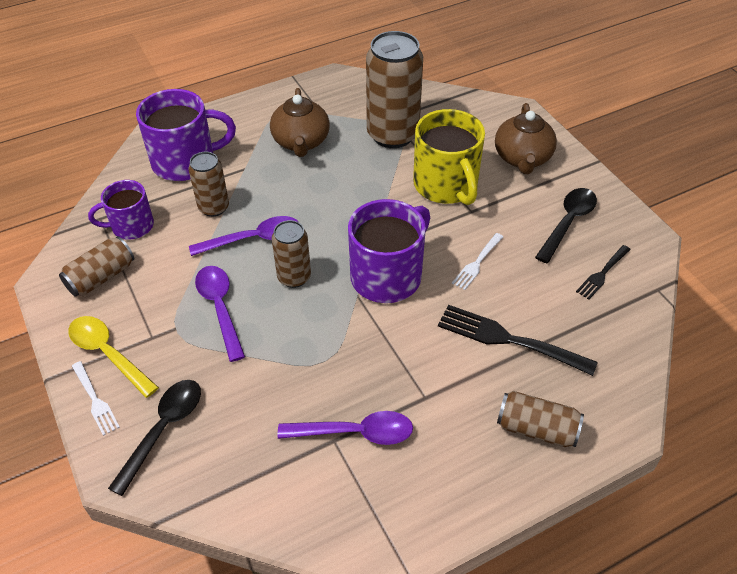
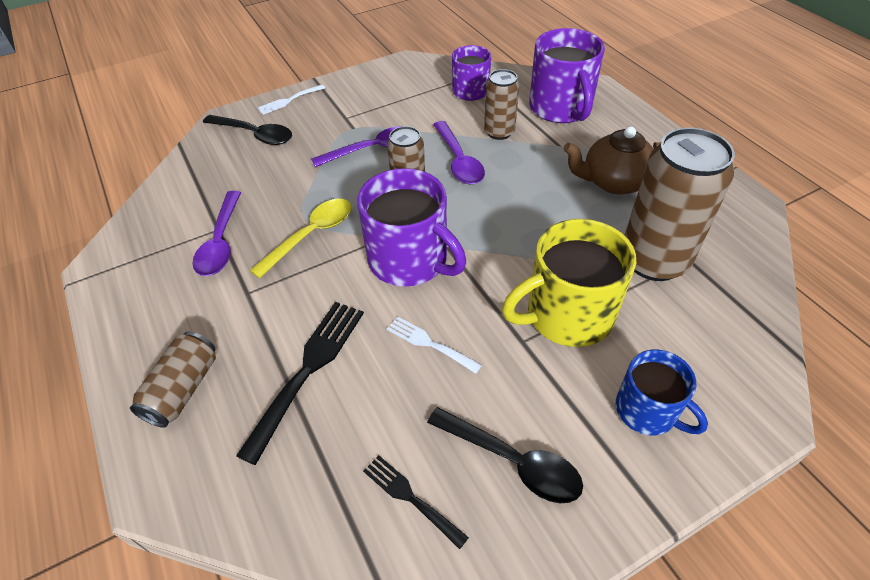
camera: 90 degrees right, 0 degrees up
brown can [59,236,134,297] -> none
yellow spoon [68,316,159,398] -> yellow spoon moved to [249,199,352,279]
brown teapot [495,103,557,174] -> blue mug [616,349,708,435]

